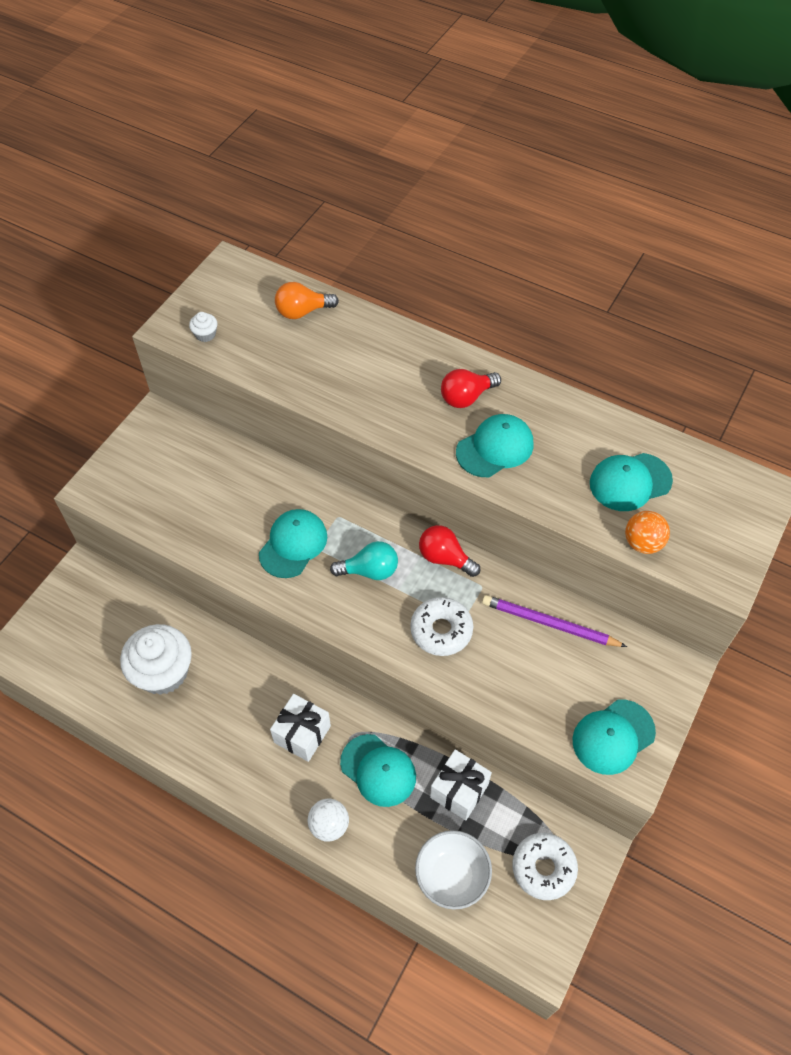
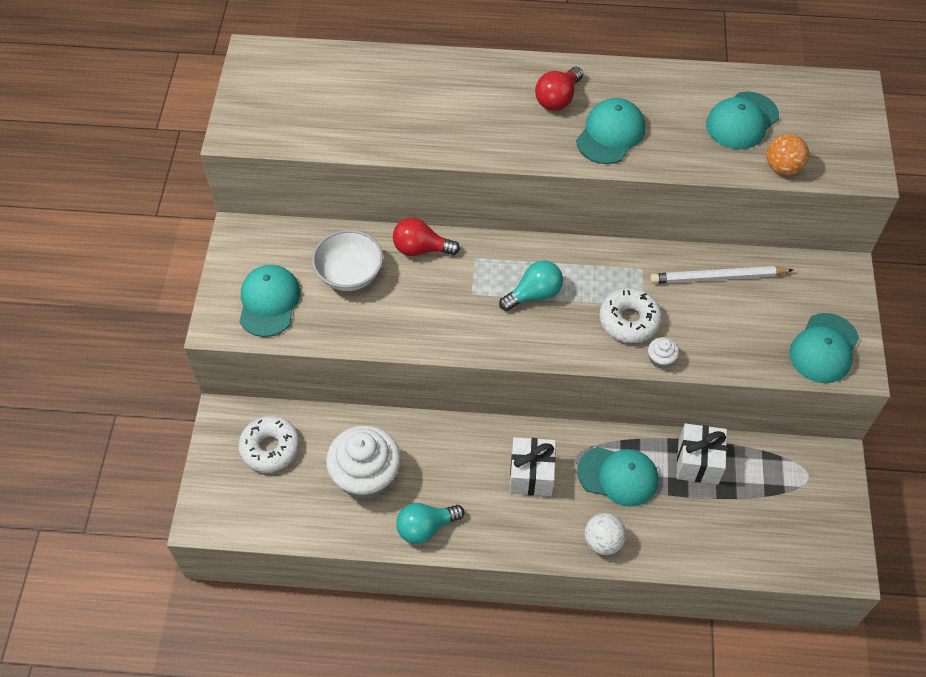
camera: 25 degrees left, 0 degrees up
white cupcake [189,312,217,342] -> white cupcake moved to [648,337,679,369]
turquoise cap [259,509,327,578] -> turquoise cap moved to [239,265,300,337]
orange light bulb [275,282,339,319] -> none
white bowl [415,830,492,910] -> white bowl moved to [312,230,383,291]
red light bulb [419,525,480,577] -> red light bulb moved to [393,218,460,256]
purple pencil [482,595,627,647] -> white pencil [650,266,793,284]
white donut [512,833,578,900] -> white donut moved to [238,416,300,472]
none -> turquoise light bulb [396,503,464,544]

